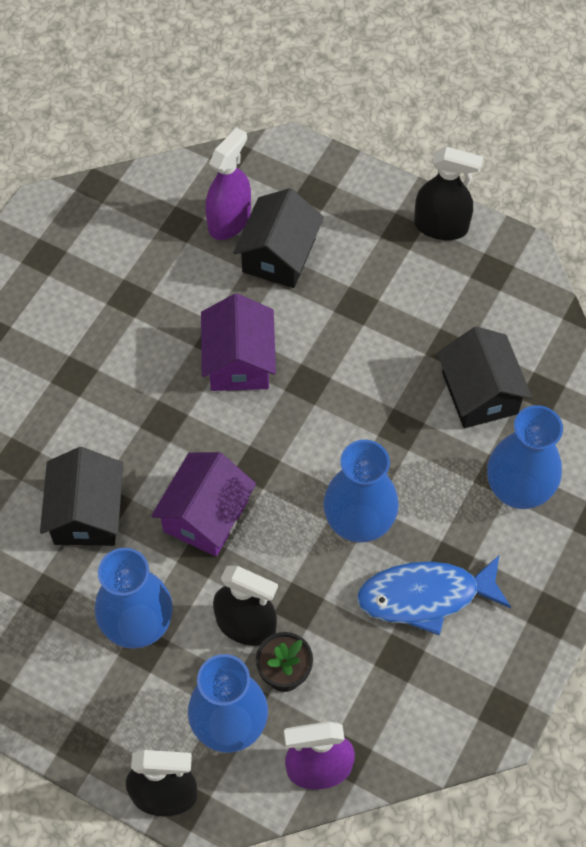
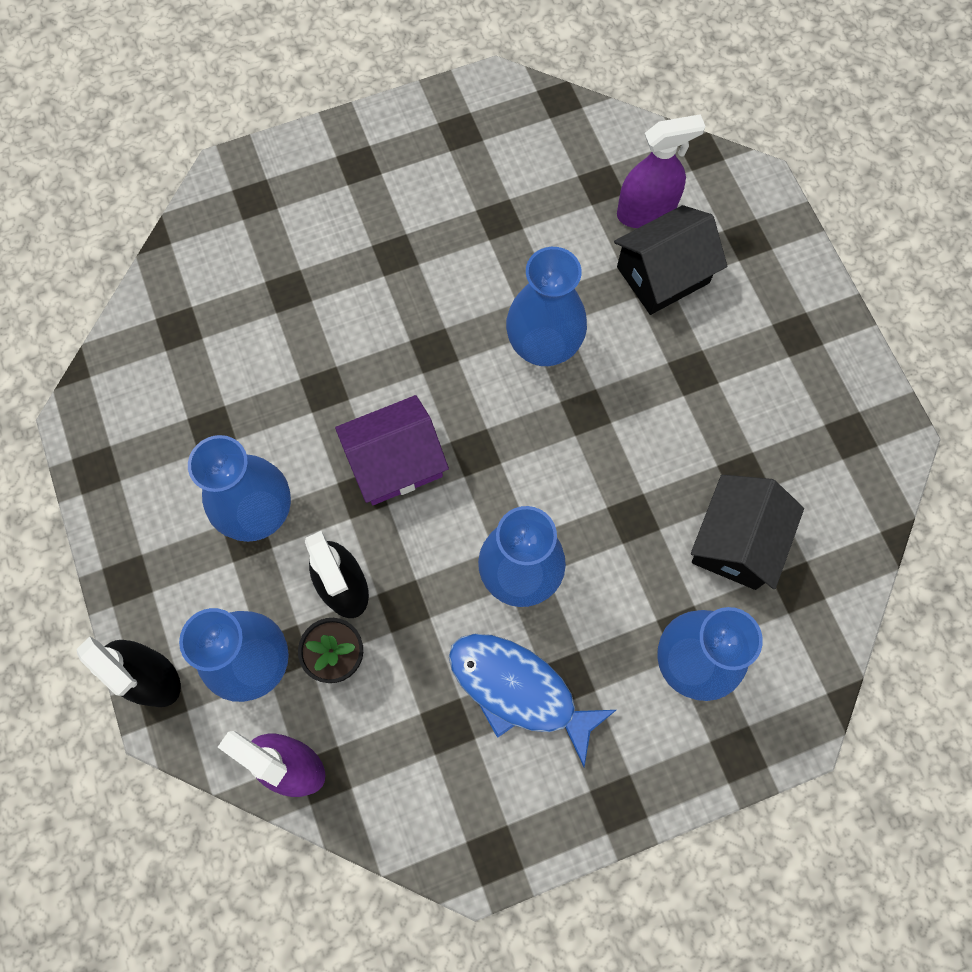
camera: 40 degrees right, 10 degrees up
black house [40,447,123,546] -> none
purple house [201,293,276,391] -> blue vase [506,247,587,366]
black spray bottle [414,147,483,240] -> none

